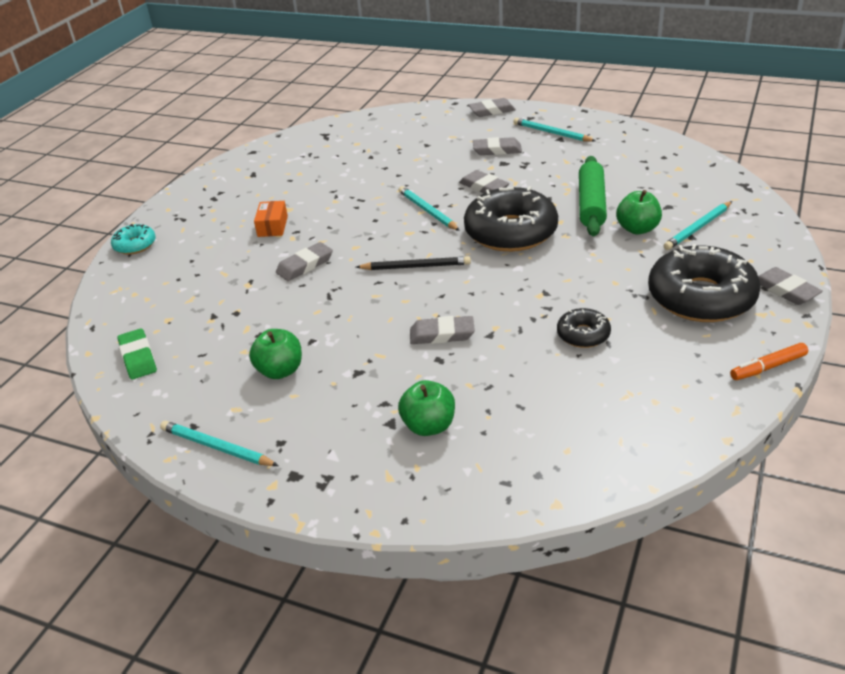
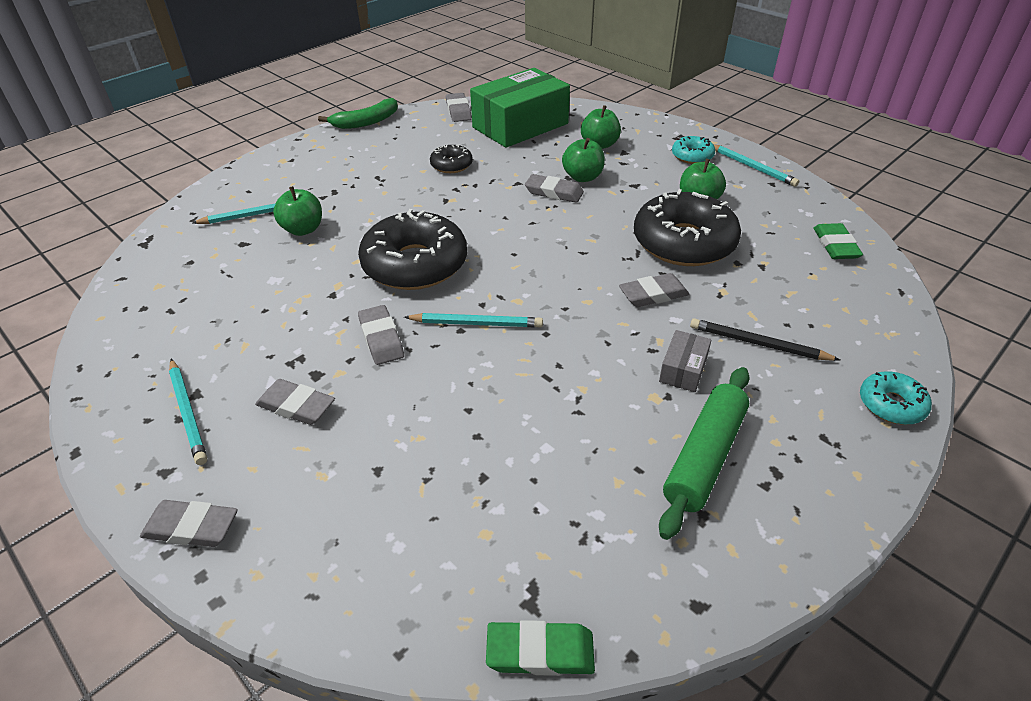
camera: 160 degrees left, 5 degrees up
orange box [254,201,288,237] -> grey box [659,330,711,392]
black pencil [356,256,471,270] -> black pencil moved to [690,318,840,361]
turquoise pencil [399,186,460,231] -> turquoise pencil turned 75 degrees counterclockwise [404,313,543,327]
green rolling pin [579,156,607,236] -> green rolling pin moved to [659,367,750,540]
black donut [648,244,761,322] -> black donut moved to [634,189,741,266]
orange marker [730,343,808,380] -> green banana [318,98,398,129]
grey eraser [758,267,823,305] -> grey eraser moved to [446,93,472,122]
none -> green box [470,68,570,148]
none -> green eraser [486,620,595,676]
none -> green apple [562,138,605,182]
none -> turquoise donut [672,136,715,164]

